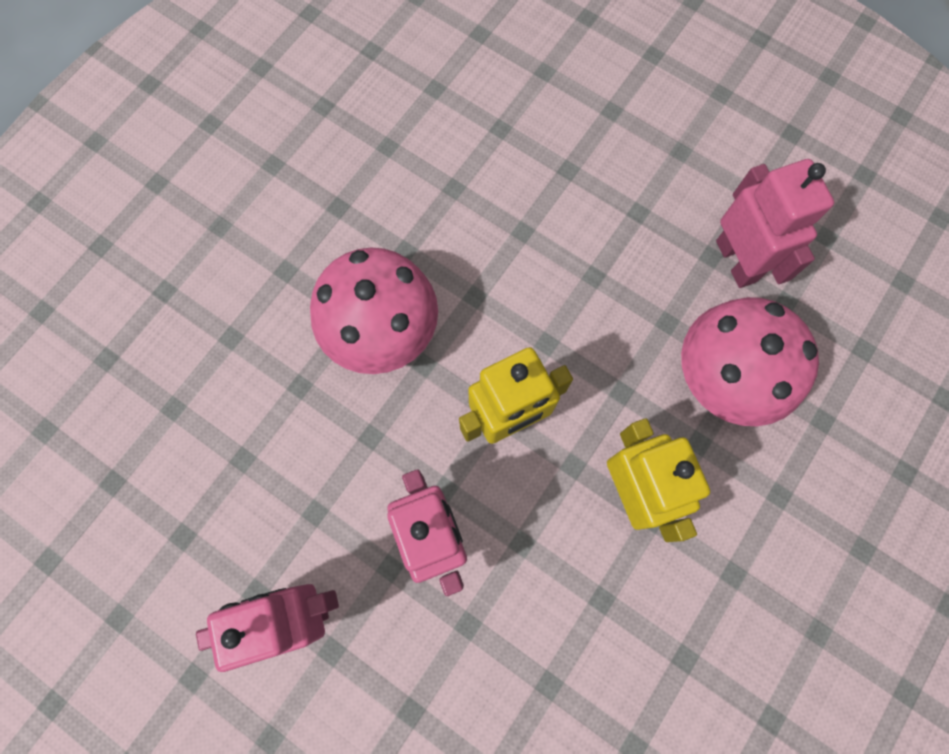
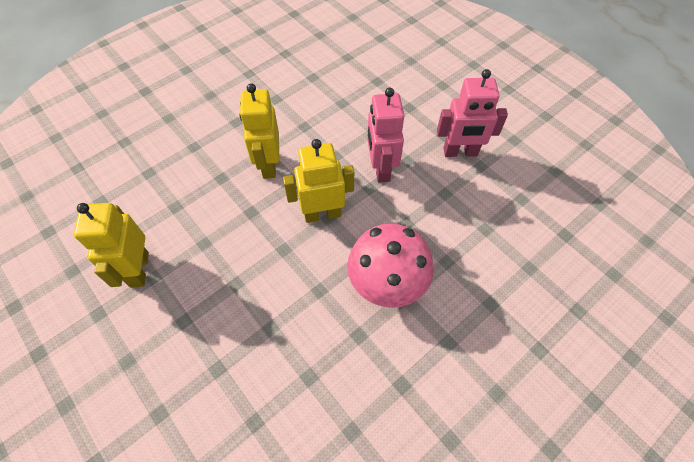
camera: 165 degrees left, 15 degrees down
pink mushroom [681,297,819,426] -> none
pink robot [716,159,834,288] -> yellow robot [74,203,149,288]

